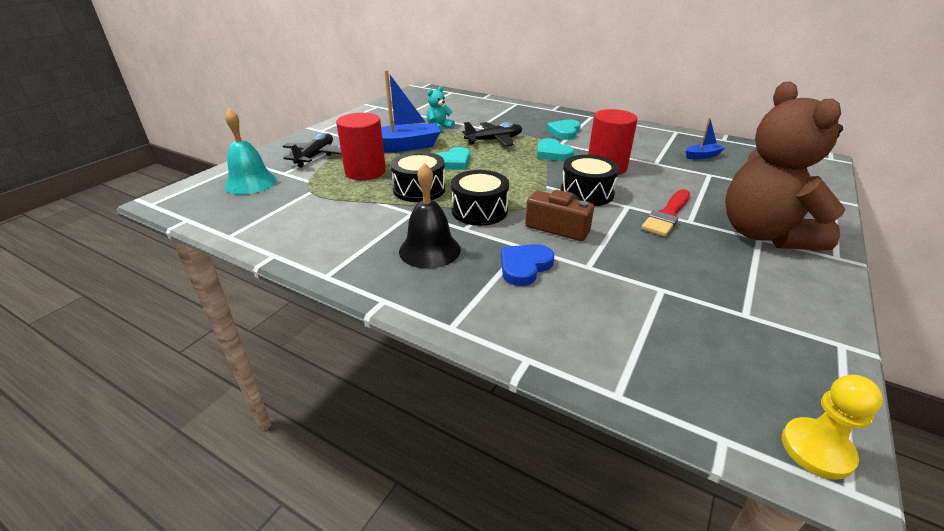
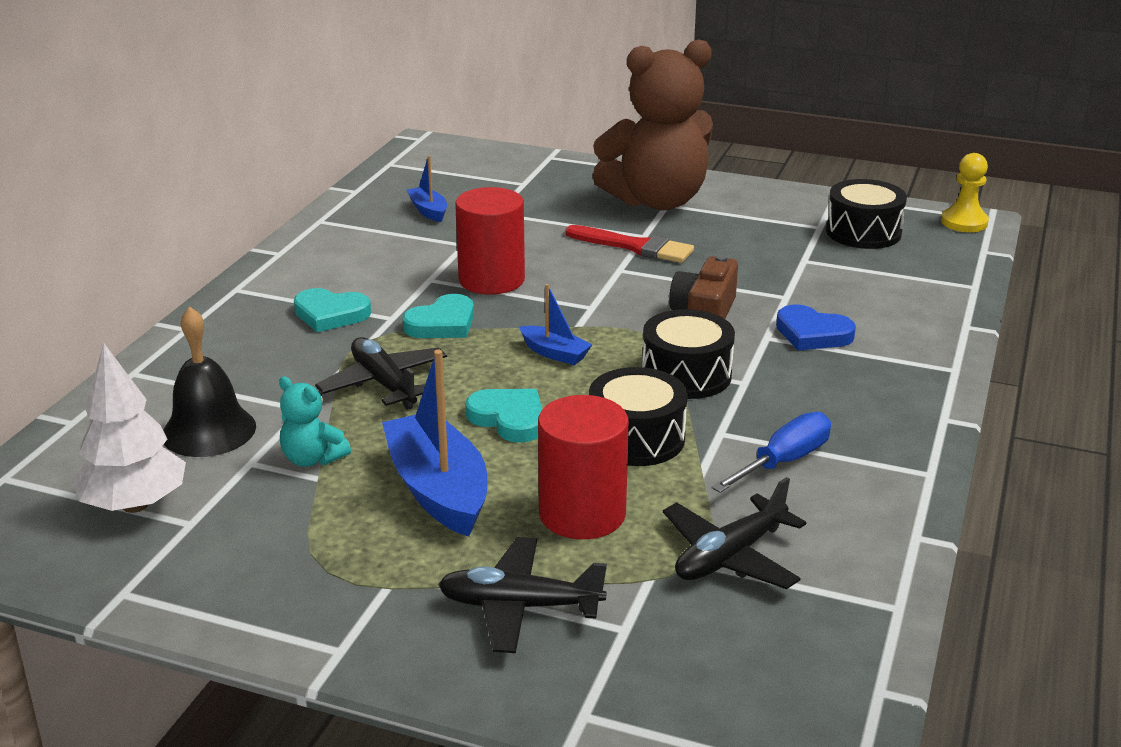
camera: 100 degrees left, 5 degrees down
turquoise bell [225,108,277,194] -> none
black bell [399,163,461,269] -> black bell moved to [163,307,256,457]
black drum [560,155,619,206] -> black drum moved to [826,179,907,249]
none -> white tree [72,343,186,513]
none -> blue boat [519,284,592,365]
none -> black plane [663,477,807,589]
none -> blue screwdriver [711,412,831,493]

